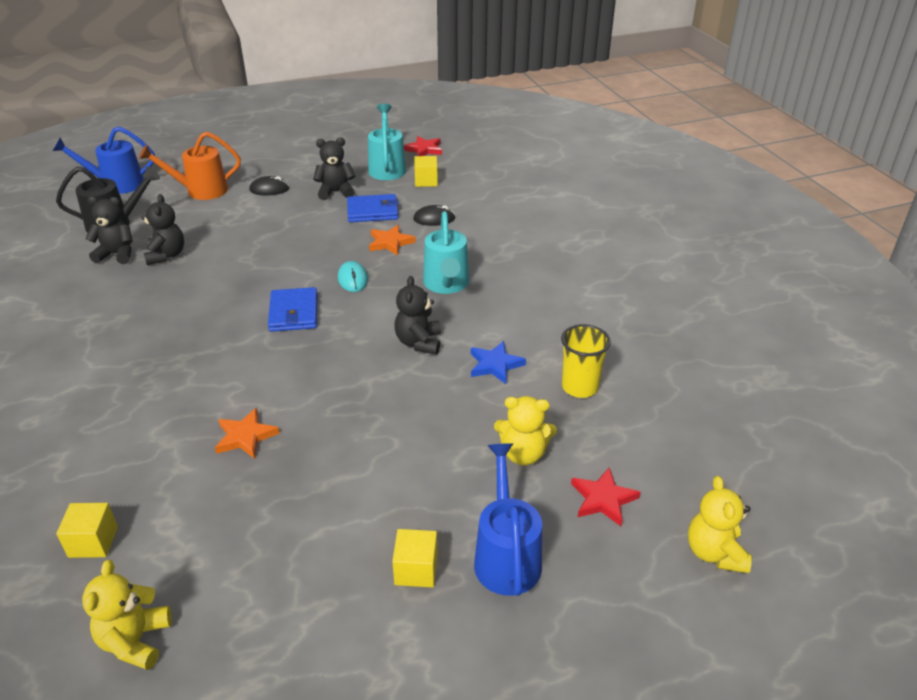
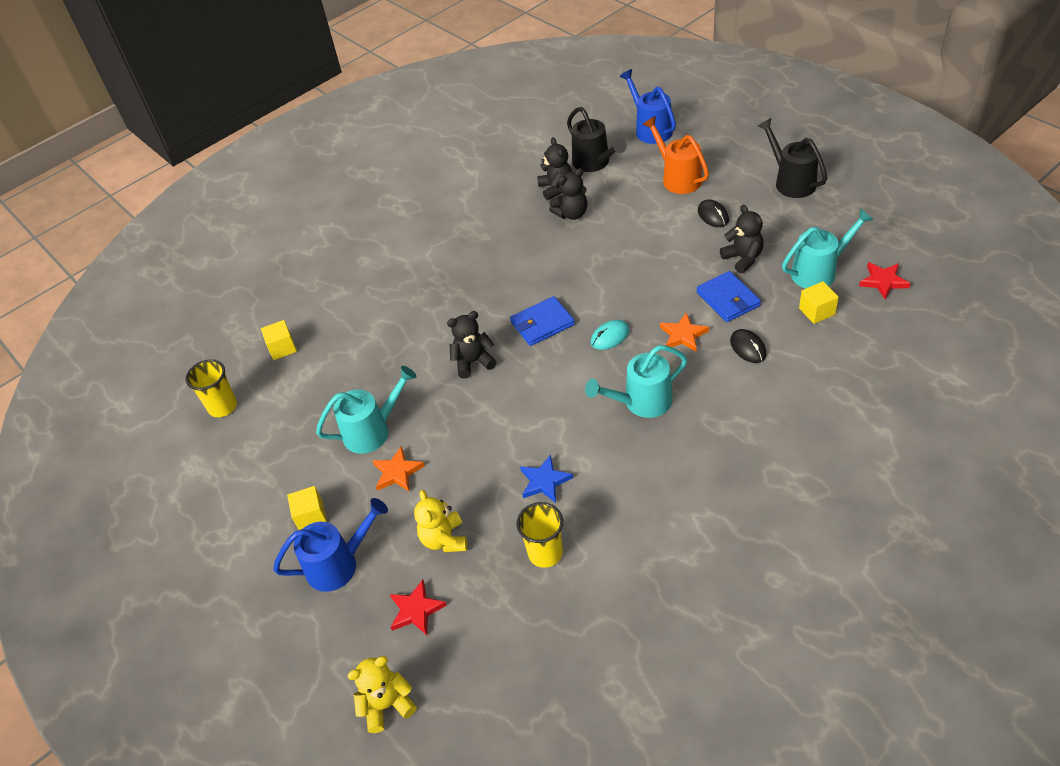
camera: 75 degrees right, 10 degrees up
yellow teddy bear [82,560,172,670] -> yellow cup [185,359,237,417]
orange star [215,408,280,459] -> orange star moved to [373,446,425,491]
black teddy bear [394,276,441,355] -> black teddy bear moved to [447,311,496,379]
none -> turquoise watering can [316,366,417,454]
none -> black watering can [758,118,827,198]

